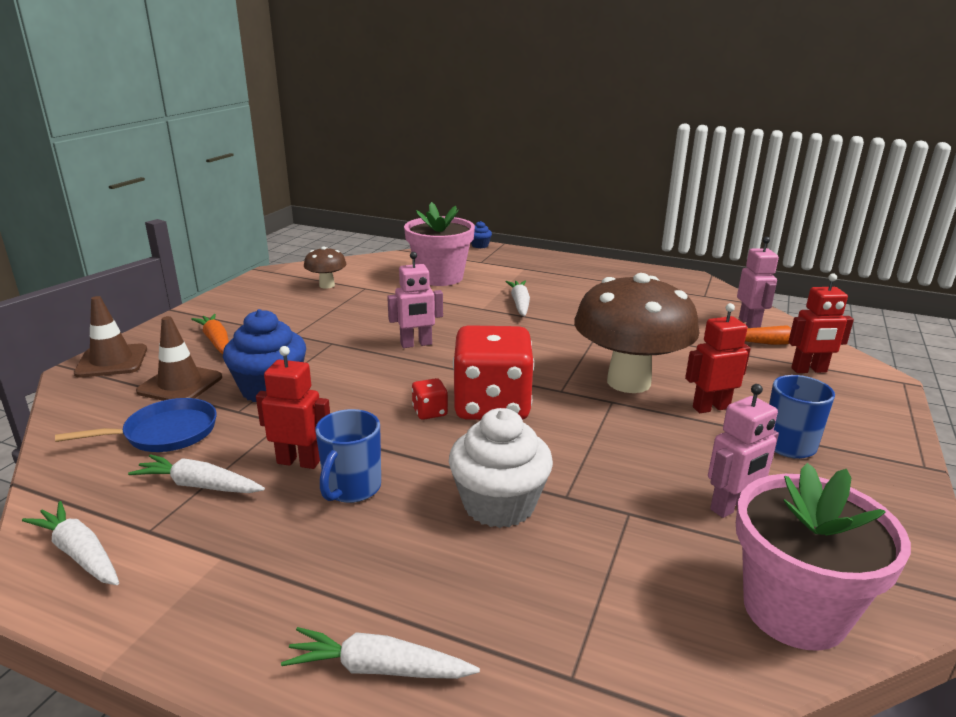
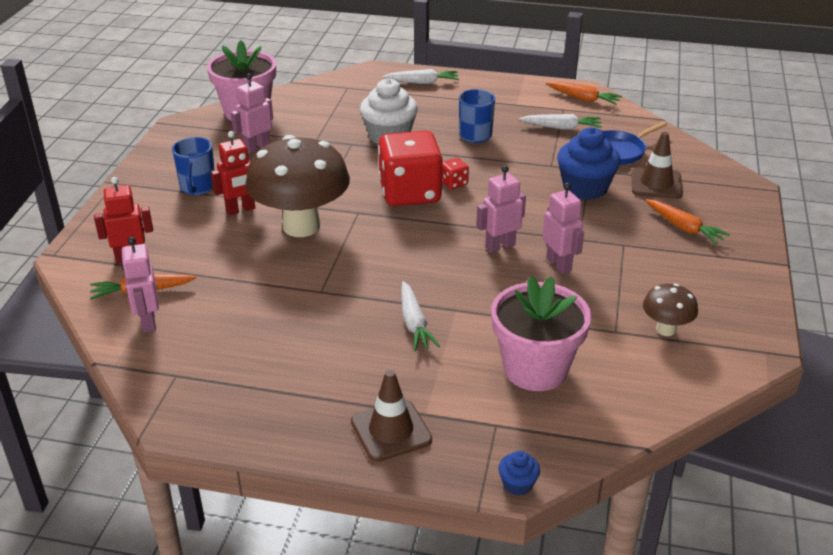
camera: 170 degrees right, 10 degrees up
white carrot [22,501,119,585] -> orange carrot [546,81,622,105]
brown traffic cone [74,296,147,378] -> brown traffic cone moved to [351,370,432,462]
red robot [256,346,330,469] -> none
none -> pink robot [542,183,584,274]

